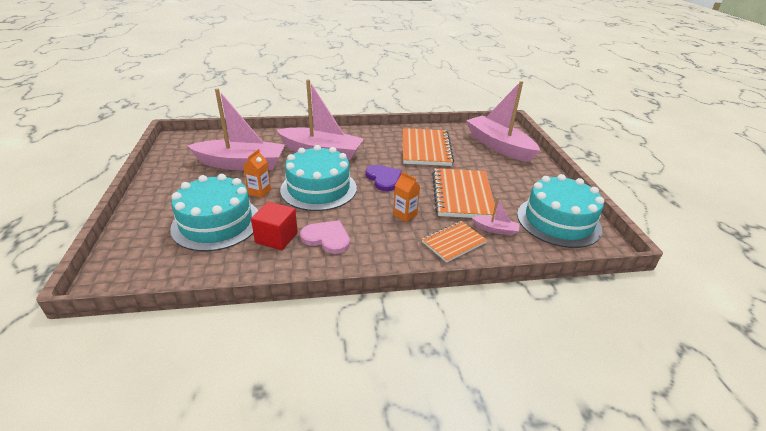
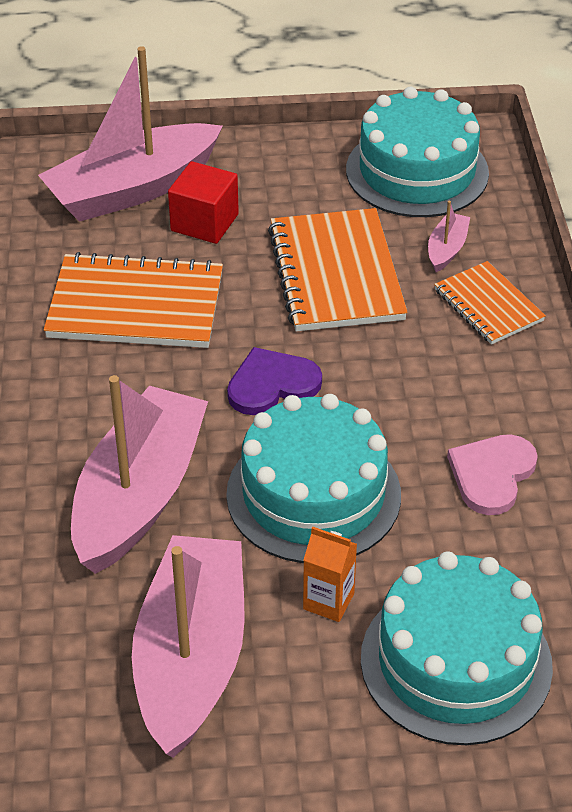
camera: 85 degrees left, 10 degrees up
red cube [251,202,298,250] -> red cube moved to [168,161,239,244]
orange carton [393,171,420,222] -> none
orange notebook [432,168,496,218] -> orange notebook turned 75 degrees clockwise [268,208,408,332]

